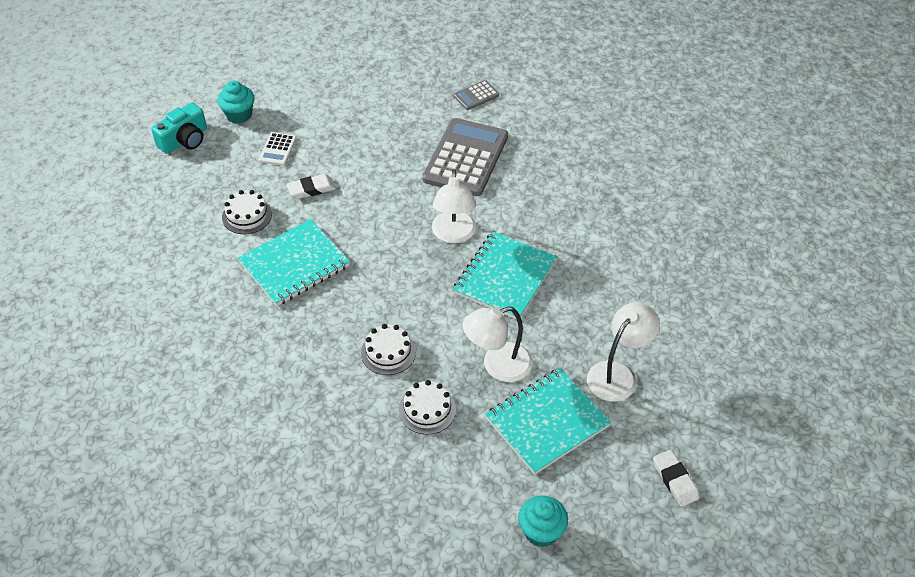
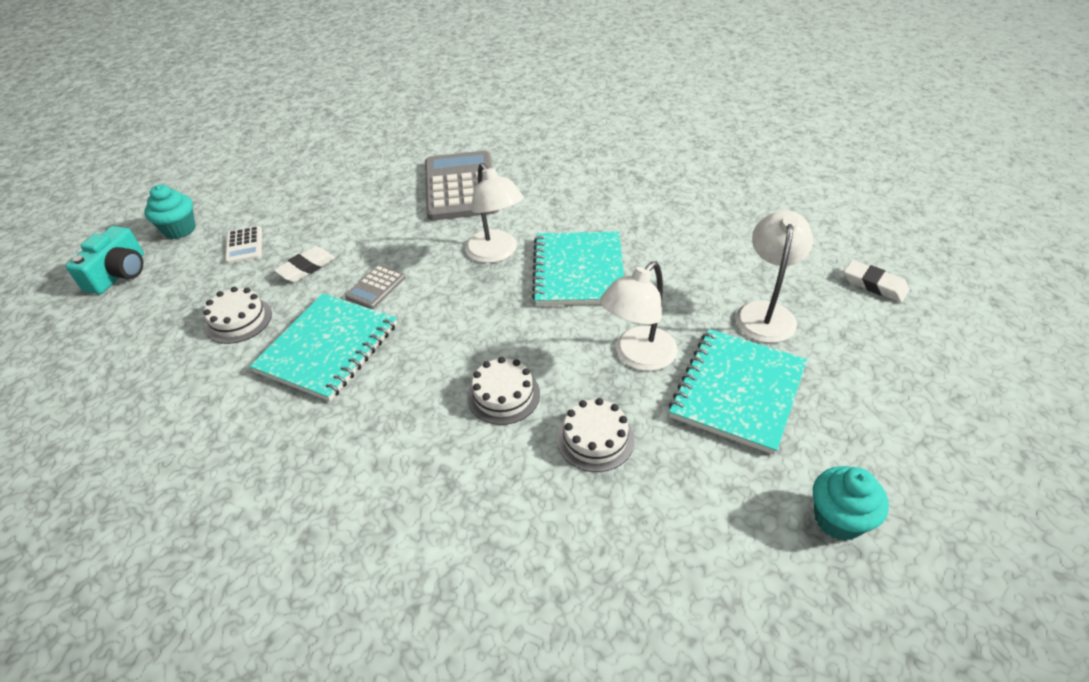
camera: 25 degrees left, 5 degrees down
grey calculator [454,80,499,110] -> grey calculator moved to [345,265,405,309]
white eraser [653,450,699,507] -> white eraser moved to [844,260,909,302]

